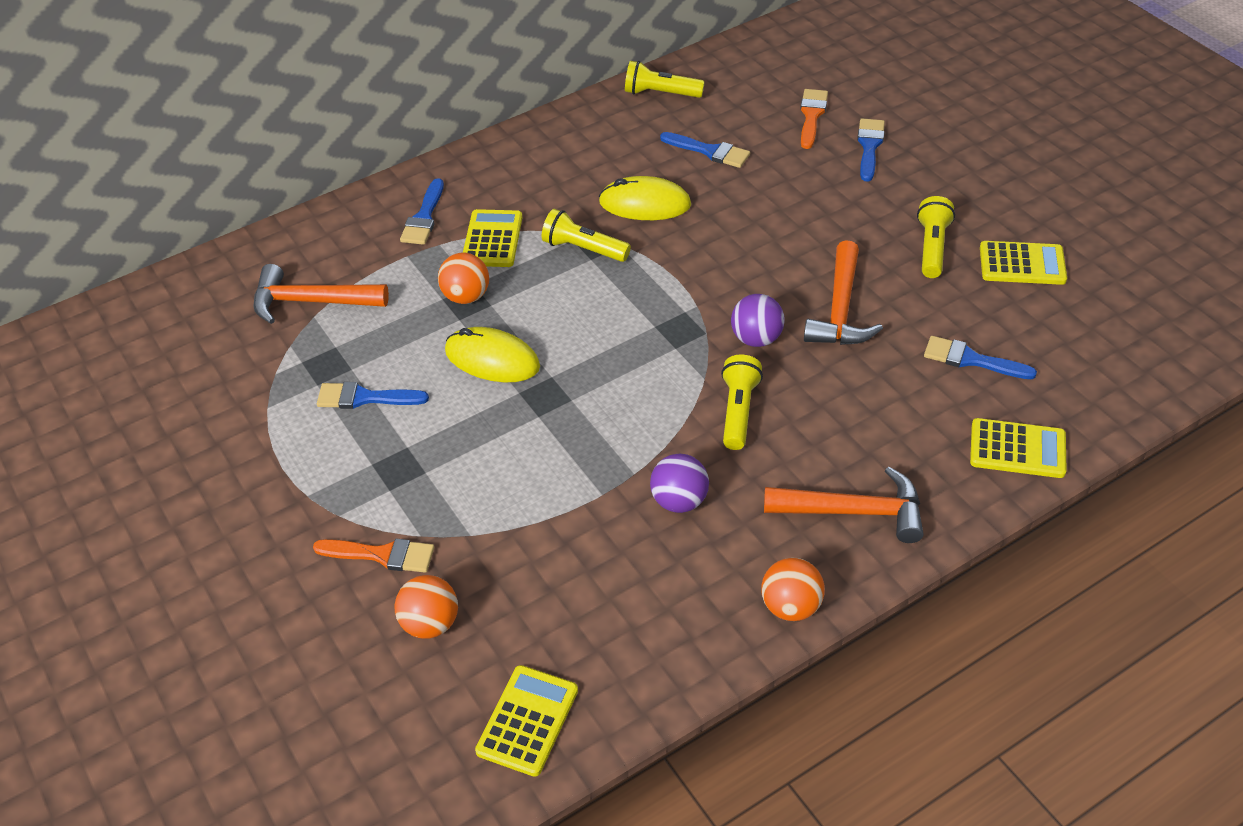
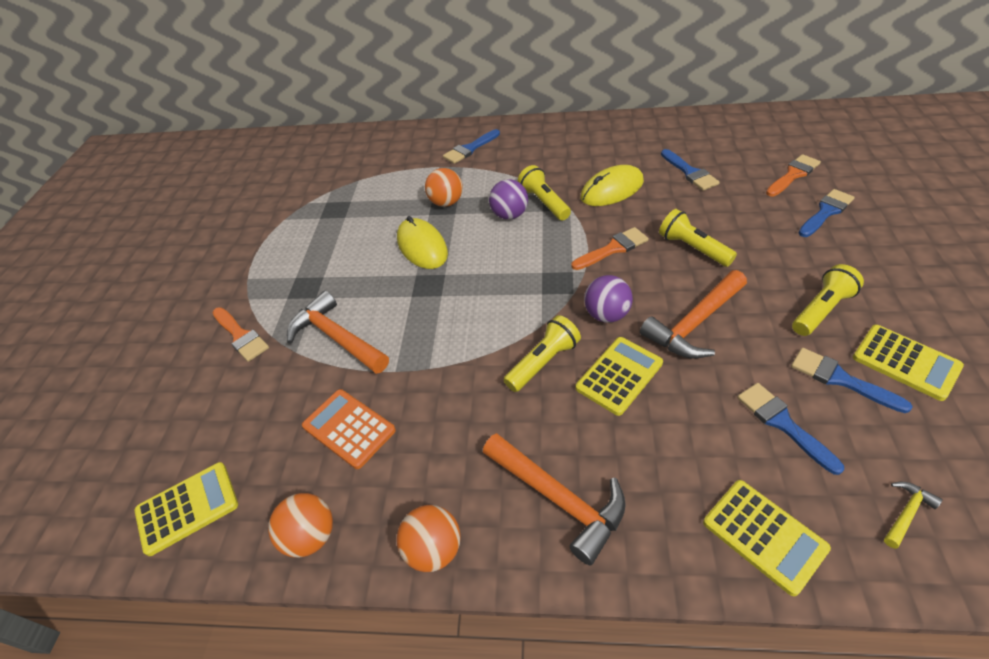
camera: 40 degrees right, 0 degrees up
orange hammer [254,264,389,324] -> orange hammer moved to [287,291,389,374]
blue brush [317,382,429,409] -> blue brush moved to [791,348,913,413]
orange ball [395,575,458,639] -> orange ball moved to [268,493,333,558]
yellow calculator [463,209,522,267] -> yellow calculator moved to [576,337,663,416]
yellow mouse [599,176,691,220] -> yellow mouse turned 75 degrees counterclockwise [581,165,644,206]
yellow flashlight [625,61,705,98] -> yellow flashlight moved to [659,209,737,267]
purple ball [650,454,709,513] -> purple ball moved to [489,179,528,220]
none -> orange calculator [302,389,396,469]
none -> orange brush [571,227,649,270]
none -> yellow hammer [884,482,943,549]

